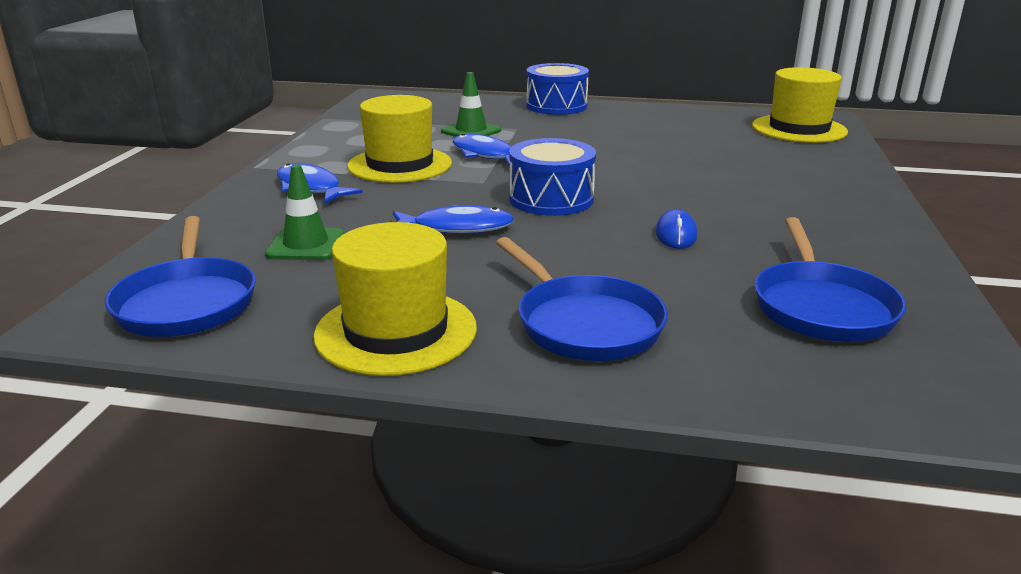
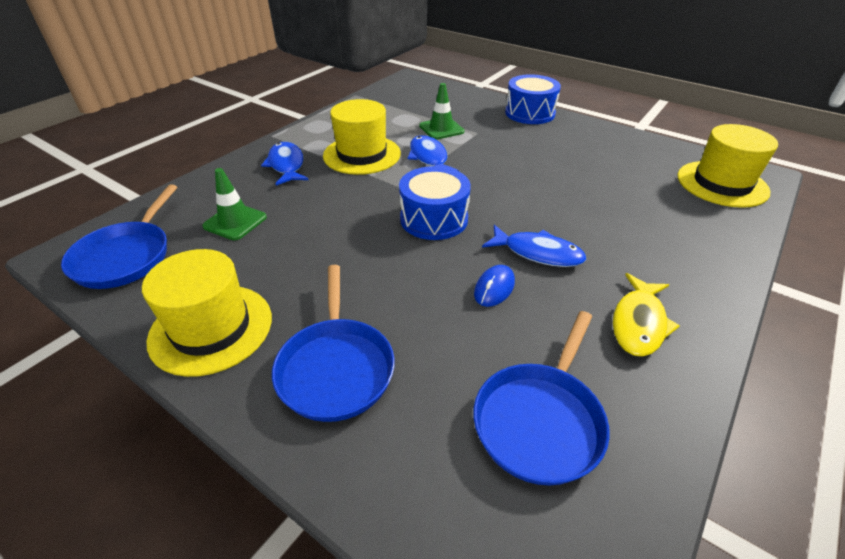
camera: 25 degrees right, 15 degrees up
blue fish [393,205,514,234] -> blue fish moved to [482,225,586,267]
none -> yellow fish [612,273,680,357]

